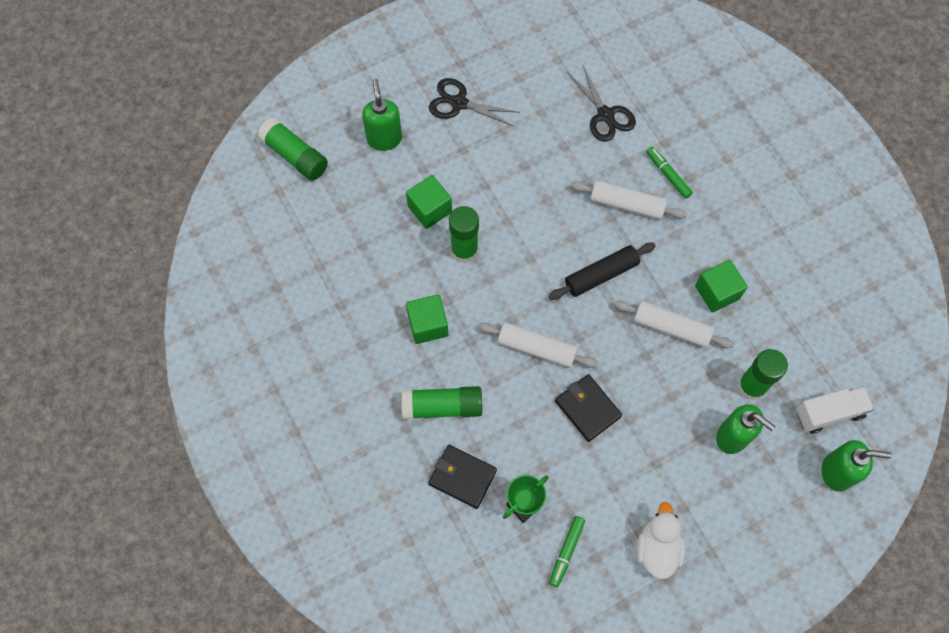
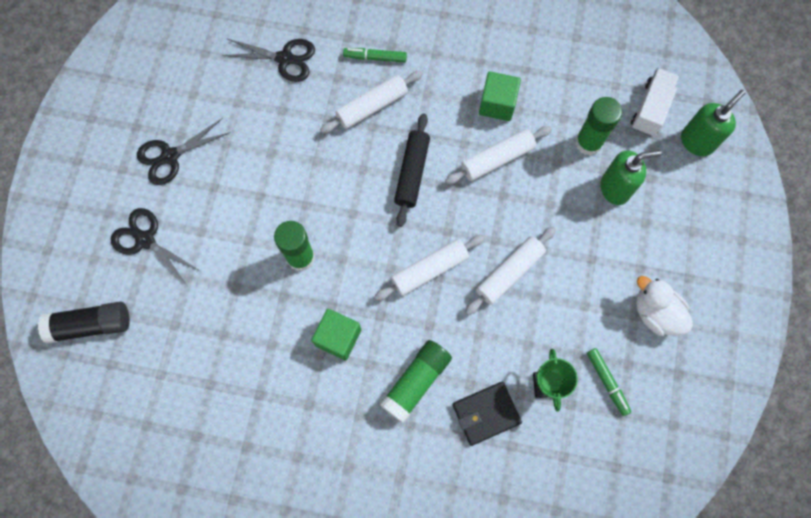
camera: 50 degrees left, 5 degrees up
green glue stick [258,118,328,181] -> black glue stick [38,301,130,344]
green soap dispenser [362,79,402,151] -> black scissors [111,208,200,285]
green cube [406,175,452,229] -> none
black wallet [555,374,622,442] -> white rolling pin [465,227,556,315]

